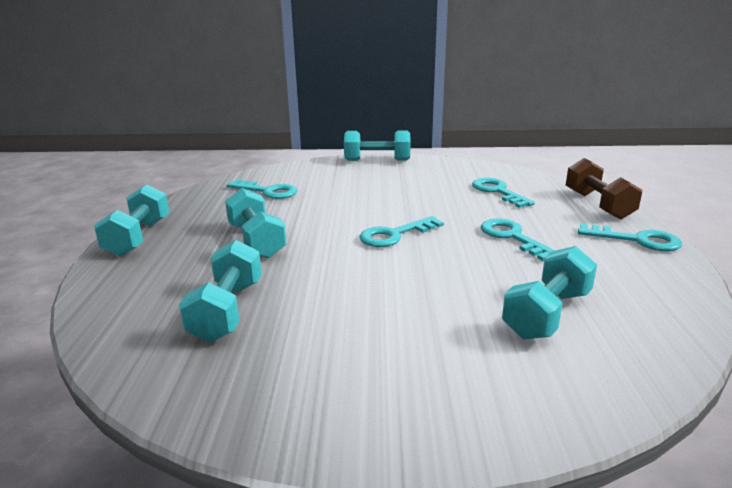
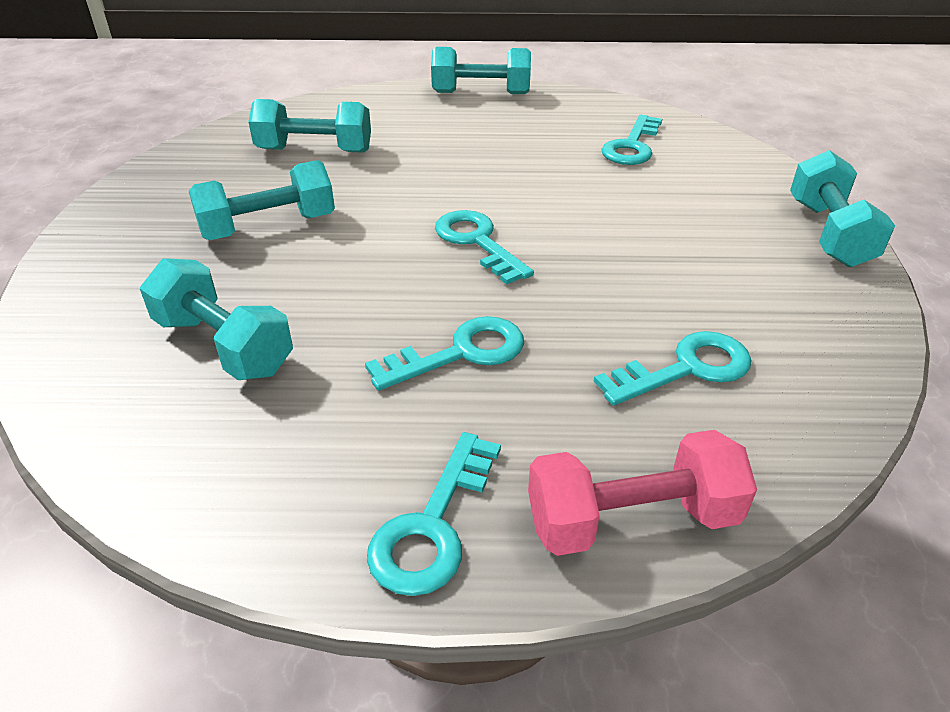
camera: 90 degrees right, 15 degrees up
turquoise dumbbell [225,188,287,259] -> turquoise dumbbell moved to [189,160,335,240]
brown dumbbell [566,158,642,220] -> pink dumbbell [528,430,757,556]

